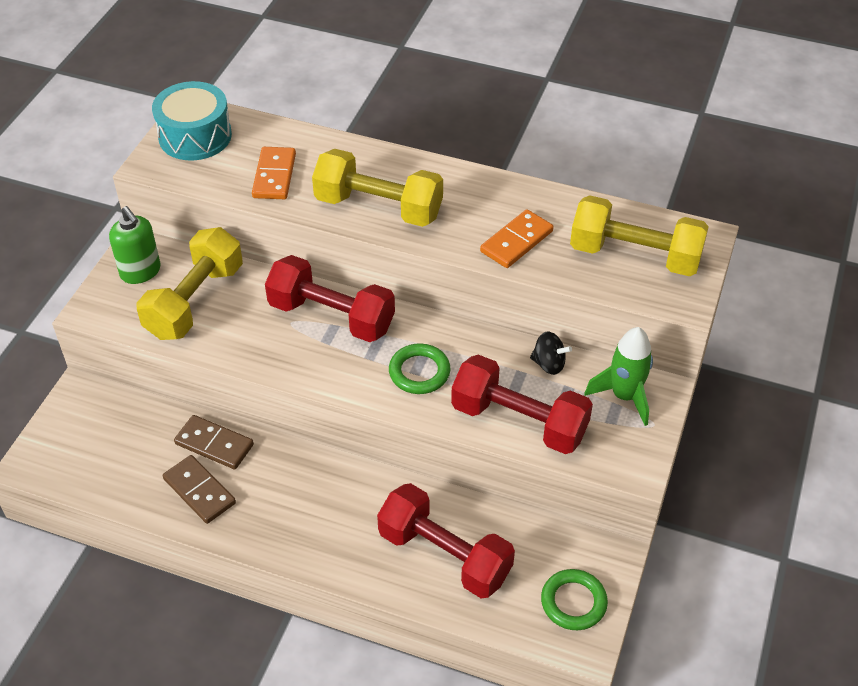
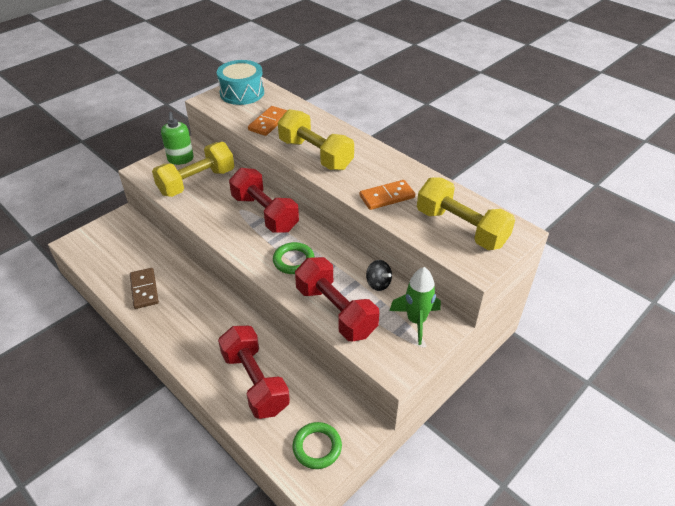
camera: 25 degrees right, 5 degrees down
brown domino [174,415,254,469] -> none

